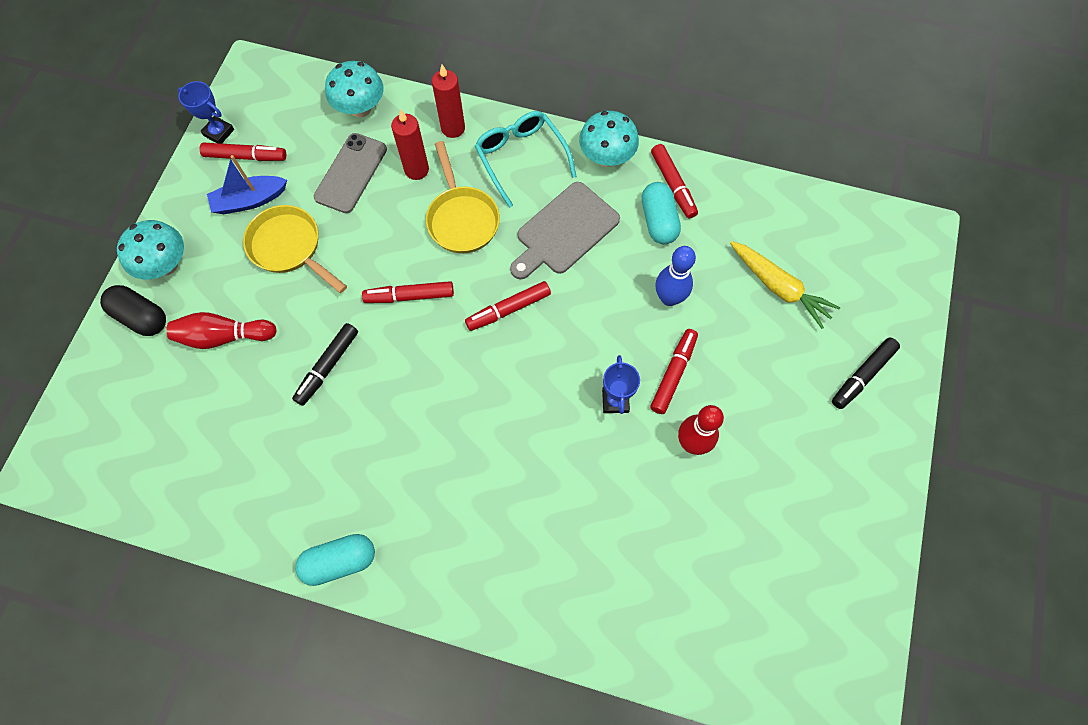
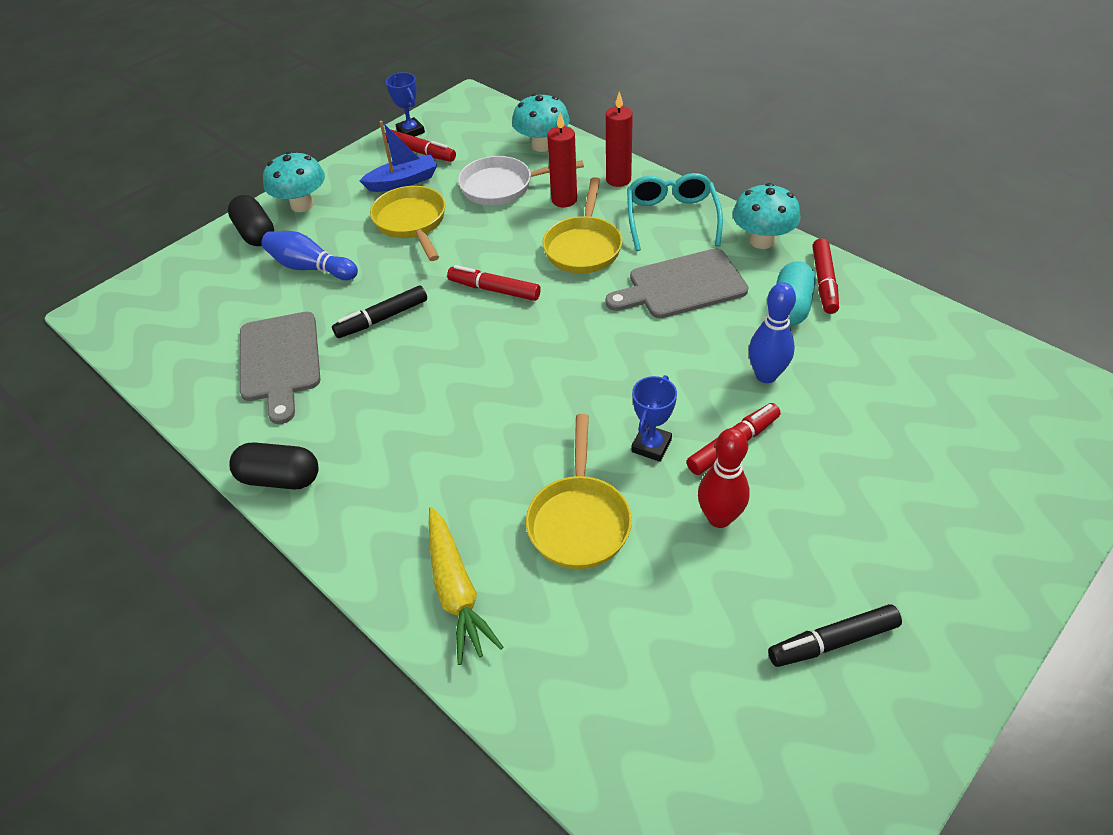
camera: 30 degrees right, 20 degrees down
red bowling pin [167,312,277,349] -> blue bowling pin [261,231,358,280]
blue boat [207,155,287,214] -> blue boat turned 150 degrees clockwise [359,121,438,192]
turquoise capsule [295,534,375,586] -> black capsule [229,442,319,489]
grey phone [314,133,387,213] -> white pan [458,156,584,206]
red marker [465,281,551,331] -> none
yellow carrot [730,241,840,329] -> yellow carrot moved to [429,507,503,665]
black marker [832,338,900,409] -> black marker moved to [768,604,902,667]
none -> grey cutting board [240,312,320,424]
none -> yellow pan [526,414,632,569]

